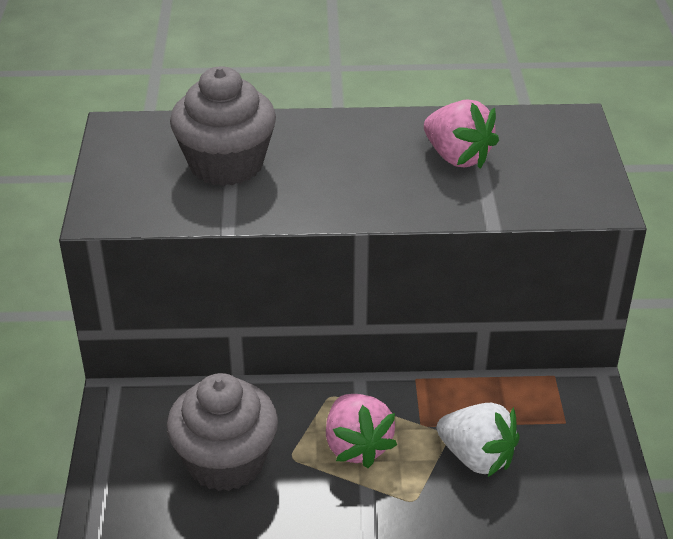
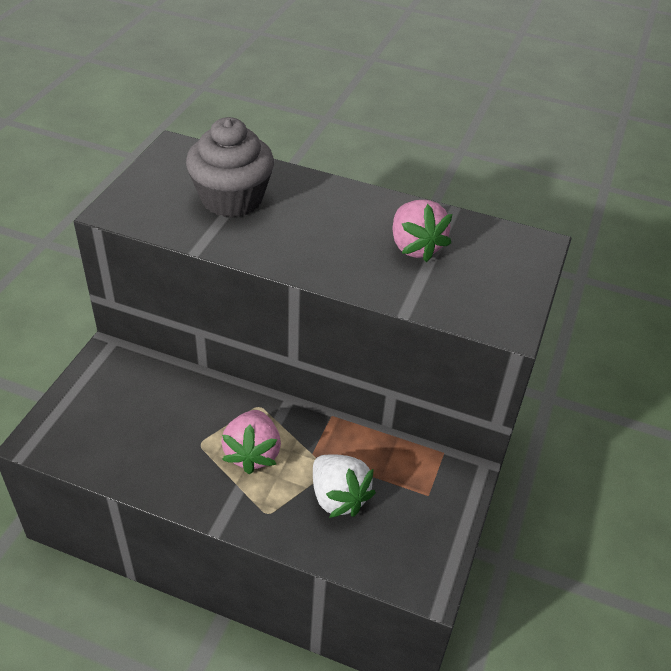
camera: 20 degrees right, 5 degrees up
grey cupcake [167,373,278,491] -> none

